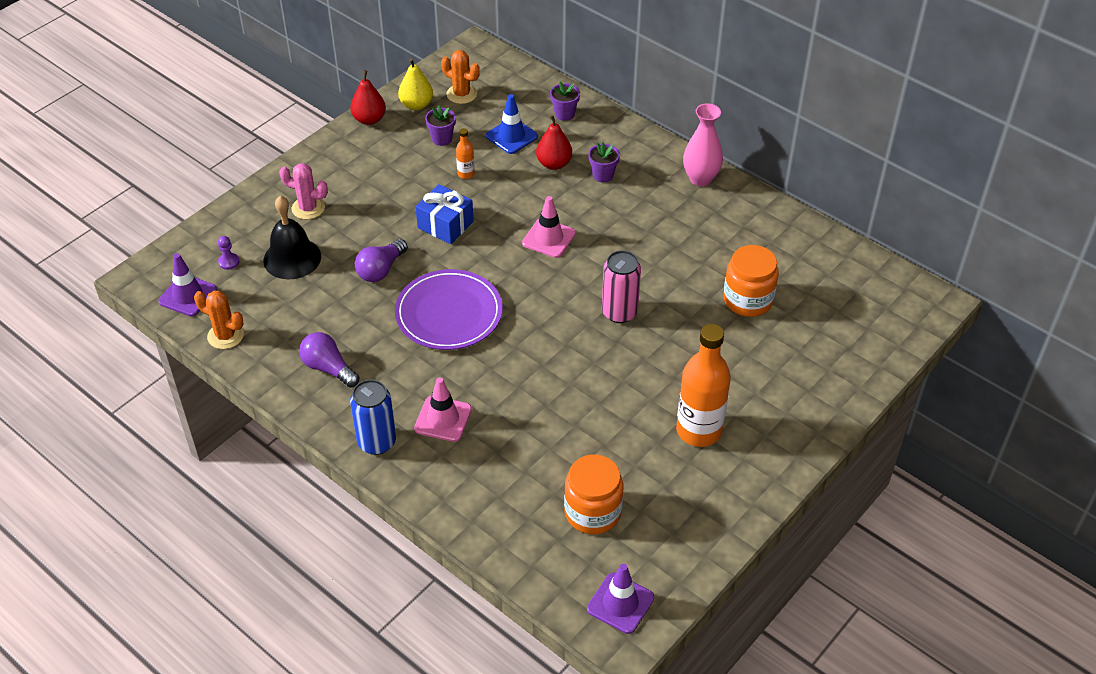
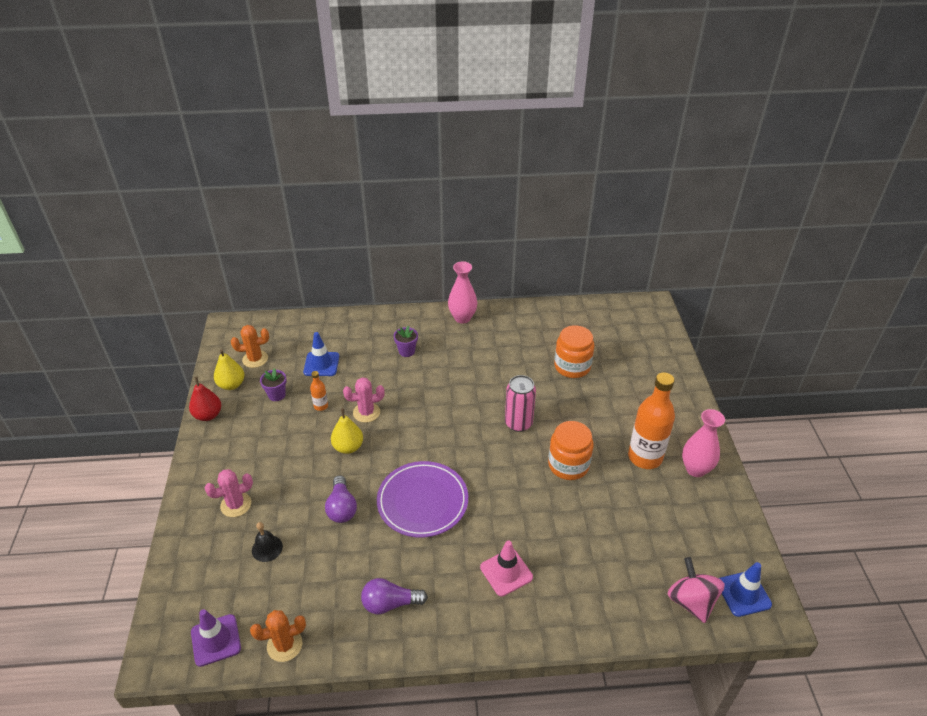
camera: 45 degrees left, 5 degrees down
purple pawn [218,236,239,270] -> none
black bell [263,196,321,279] -> black bell [252,522,283,562], size x0.57
blue can [350,380,396,455] -> none
blue gift [416,184,474,244] -> yellow pear [331,408,363,454]
pink traffic cone [522,196,576,258] -> none
red pear [536,115,572,170] -> none
purple flower pot [550,82,580,121] -> none
orange jar [564,454,623,535] -> orange jar moved to [548,421,594,480]
purple traffic cone [587,564,654,634] -> blue traffic cone [719,562,772,617]
none -> pink cactus [343,378,385,423]
none -> pink spinning top [668,557,725,623]
none -> pink vase [682,409,725,477]

